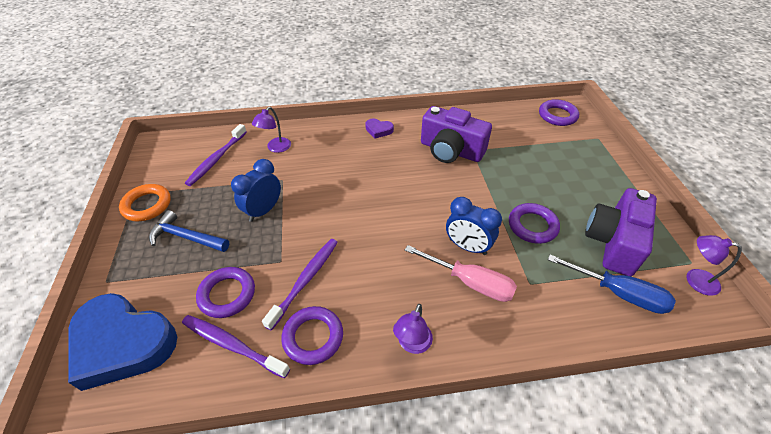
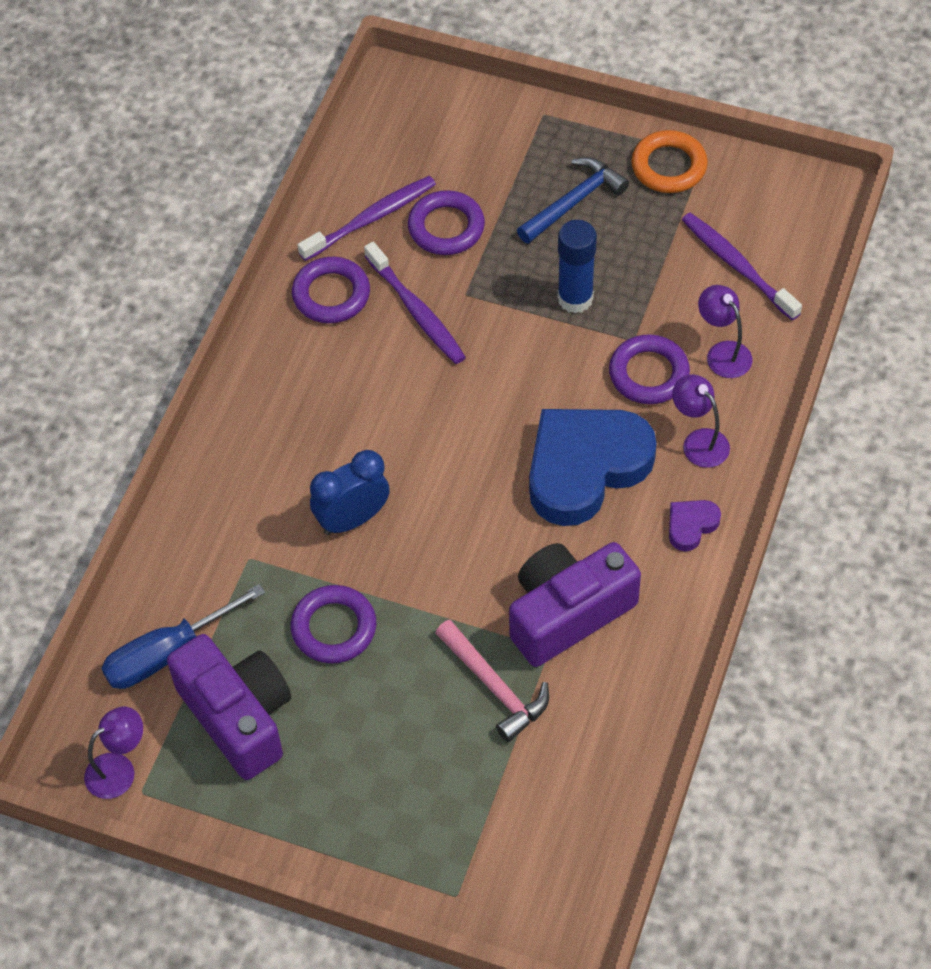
camera: 120 degrees right, 10 degrees up
blue heart [68,293,177,391] -> blue heart moved to [529,409,657,526]
blue clock [231,159,281,222] -> blue glue stick [558,220,597,313]
purple lamp [393,304,433,354] -> purple lamp moved to [672,374,730,468]
pink screwdriver [405,245,517,302] -> none
purple ring [539,99,579,126] -> purple ring moved to [609,334,690,404]
none -> pink hammer [435,620,549,742]

